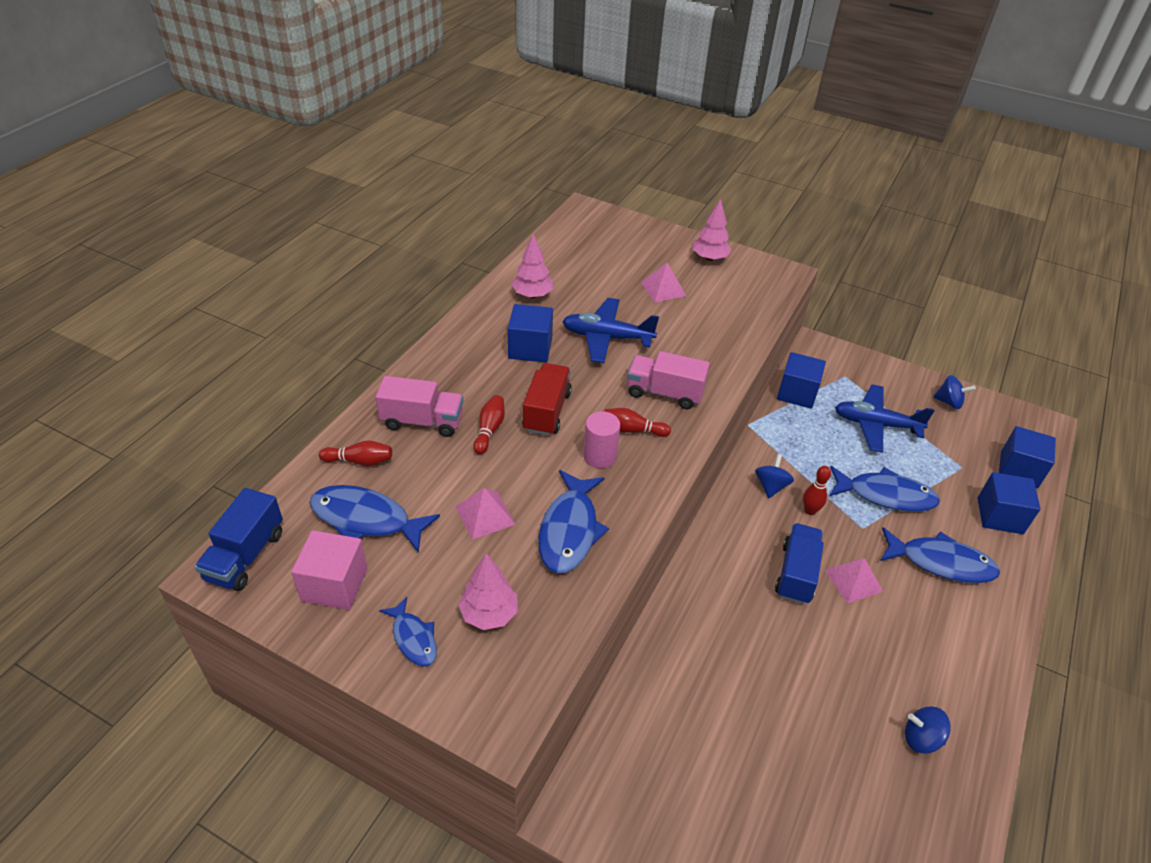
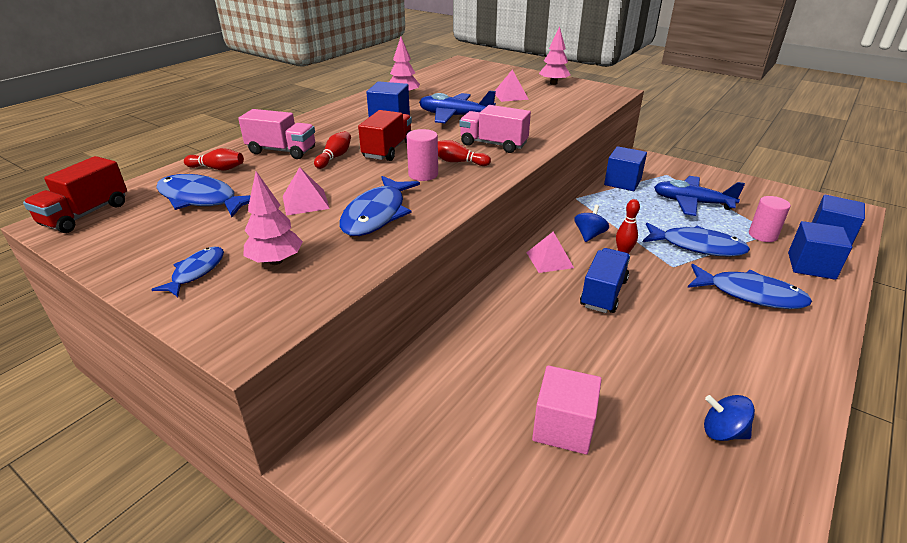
camera: 10 degrees right, 10 degrees down
blue truck [195,488,283,591] -> red truck [23,156,127,233]
pink cube [291,530,367,610] -> pink cube moved to [532,365,602,455]
blue fish [379,597,437,667] -> blue fish turned 135 degrees counterclockwise [151,247,224,297]
pink pyramid [825,558,883,604] -> pink pyramid moved to [526,232,574,273]
blue spinning top [933,375,976,409] -> none
none -> pink cylinder [749,196,791,242]

